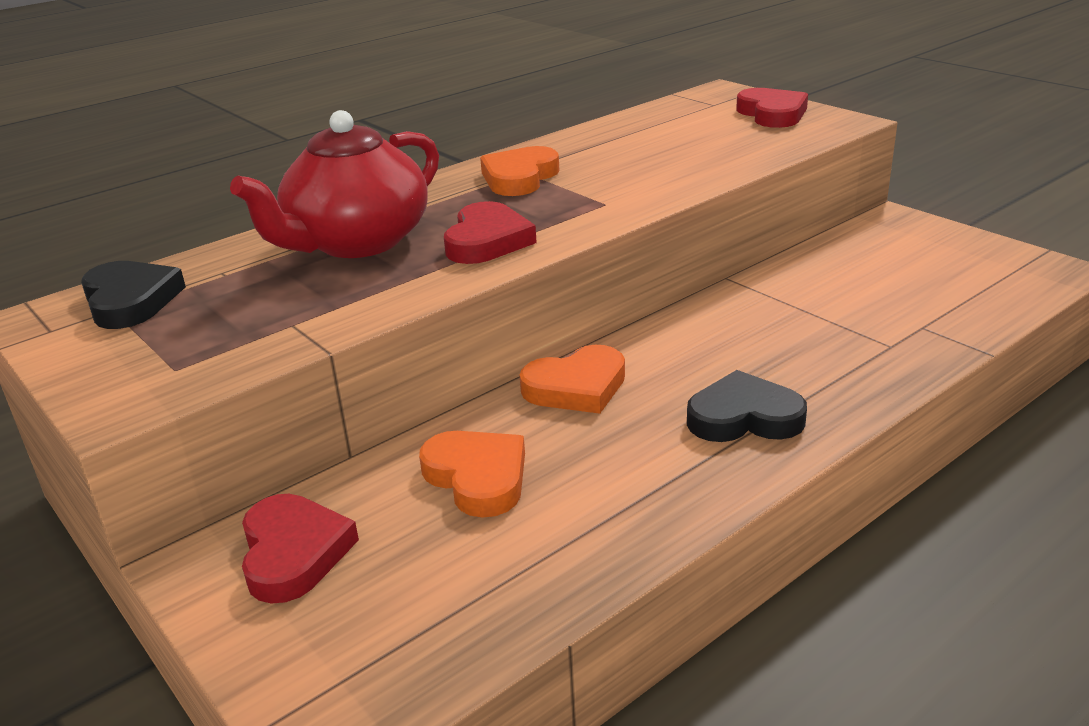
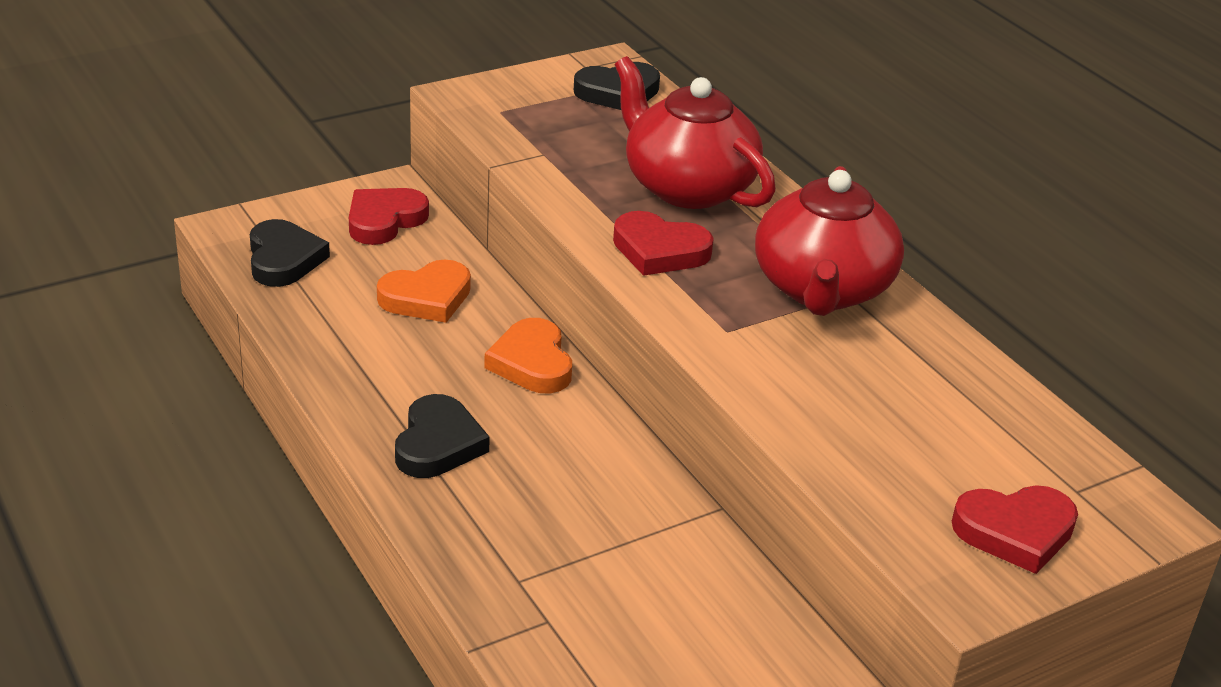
camera: 95 degrees right, 5 degrees up
red heart [242,494,359,604] -> red heart turned 135 degrees clockwise [349,188,429,245]
orange heart [480,146,560,196] -> red teapot [755,166,904,316]
none -> black heart [250,219,330,287]

